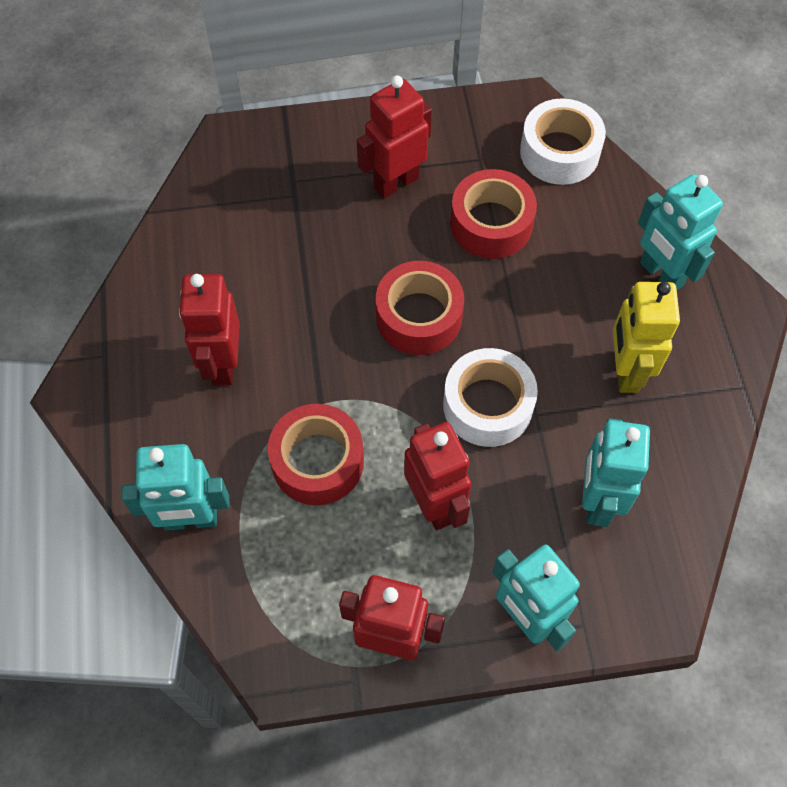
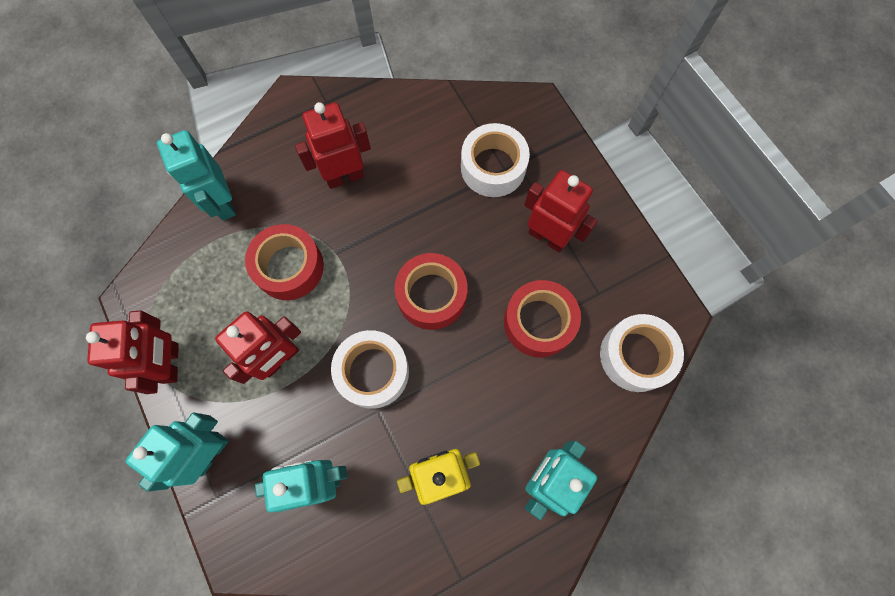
camera: 70 degrees right, 10 degrees up
none -> white tape [461,123,530,197]

